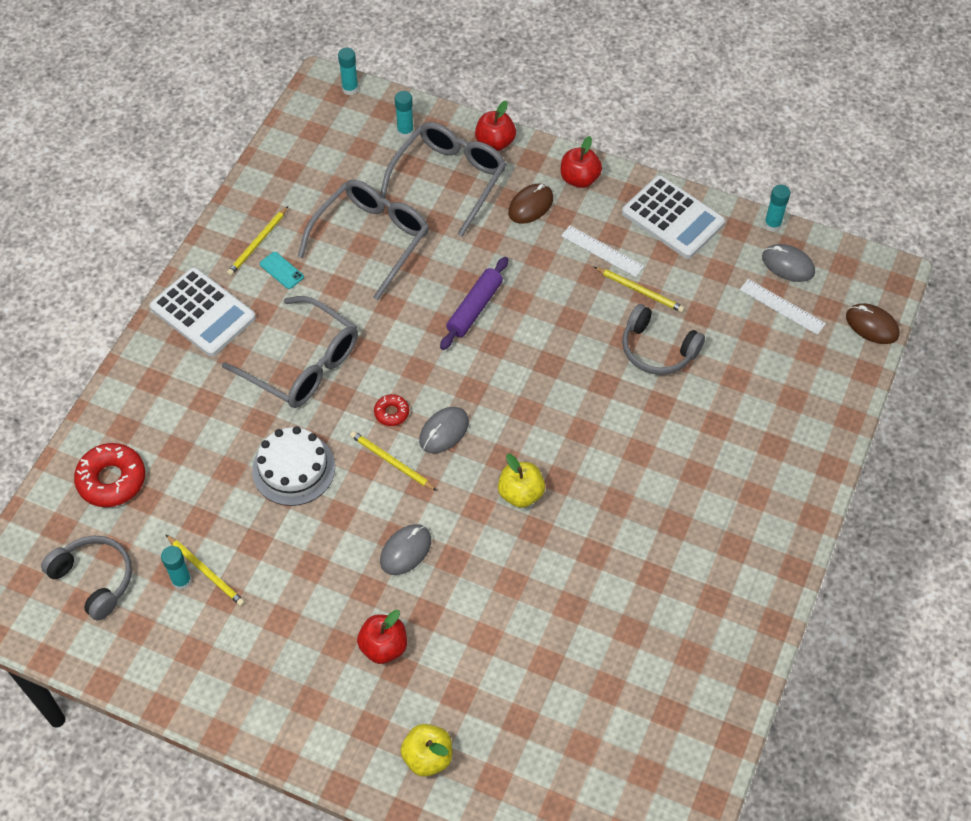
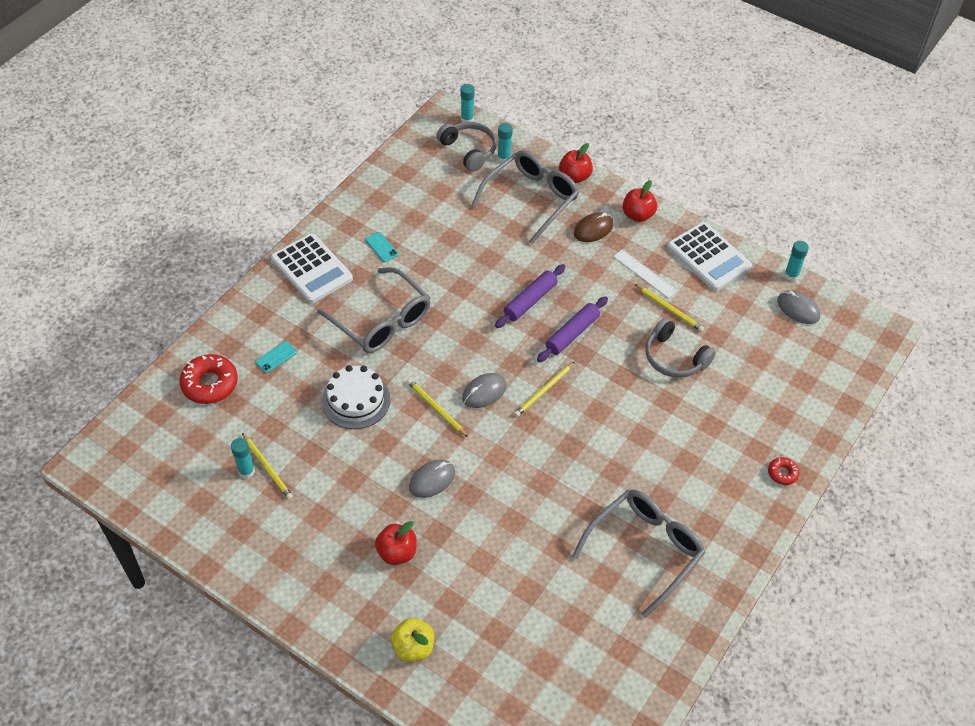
camera: 10 degrees right, 5 degrees down
grey headphones [41,536,132,621] -> grey headphones moved to [437,122,497,172]
yellow pencil [227,206,288,276] -> yellow pencil moved to [514,362,575,417]
grey glasses [298,180,429,300] -> grey glasses moved to [572,489,705,618]
red donut [374,394,409,426] -> red donut moved to [768,457,799,485]
yellow apple [498,454,545,508] -> none
white ruler [740,279,826,335] -> none
brown mouse [846,303,900,344] -> none
none -> turquoise phone [255,341,297,373]
none -> purple rolling pin [537,296,608,362]

